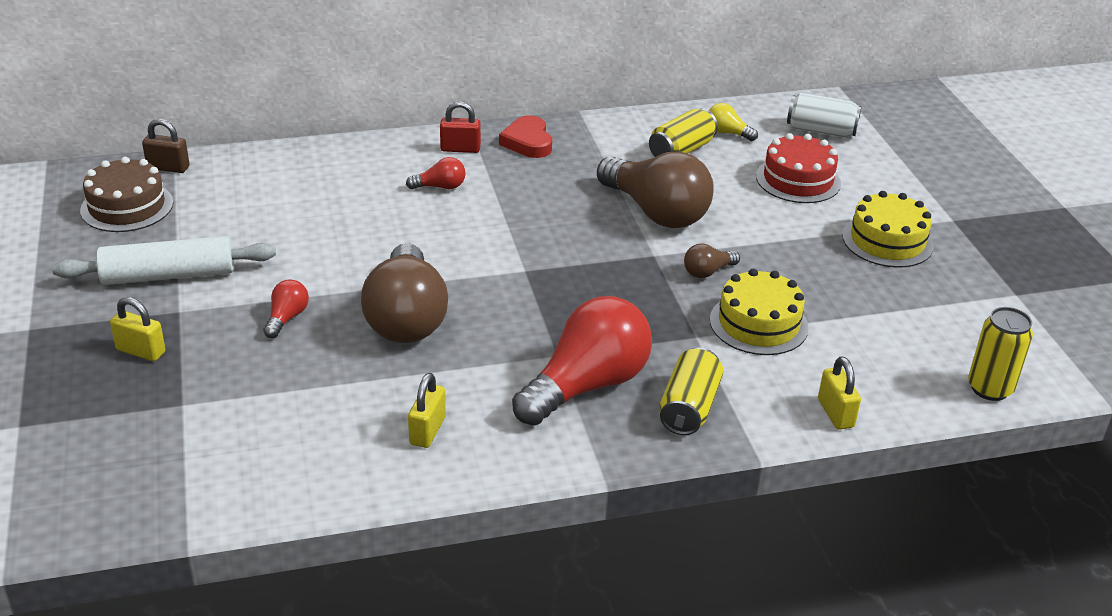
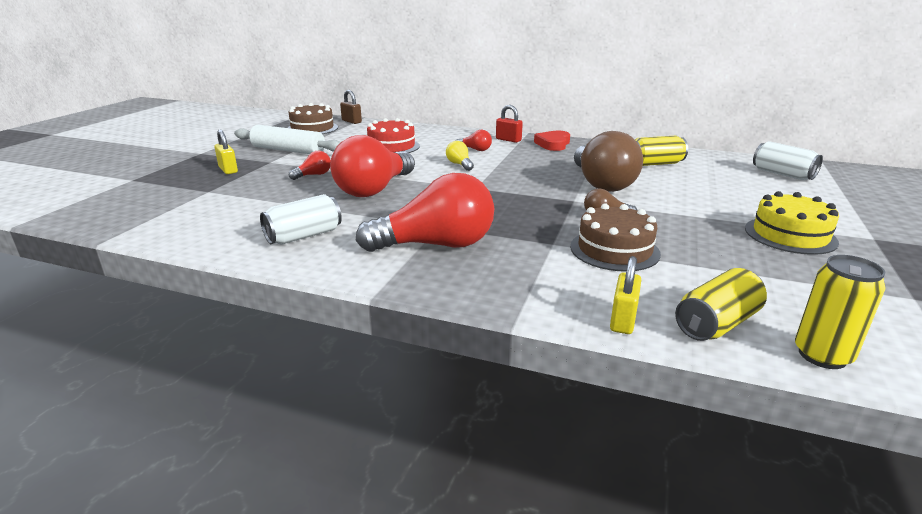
camera: 35 degrees right, 10 degrees down
brown light bulb [361,243,448,343] -> red light bulb [330,135,415,197]
yellow padlock [408,373,446,448] -> white can [260,194,342,245]
yellow can [660,348,723,435] -> yellow can moved to [675,268,767,341]
yellow light bulb [709,103,758,141] -> yellow light bulb moved to [446,141,474,171]
yellow cake [710,269,809,355] -> brown cake [570,204,661,271]
red cake [756,133,841,203] -> red cake moved to [367,118,420,153]

